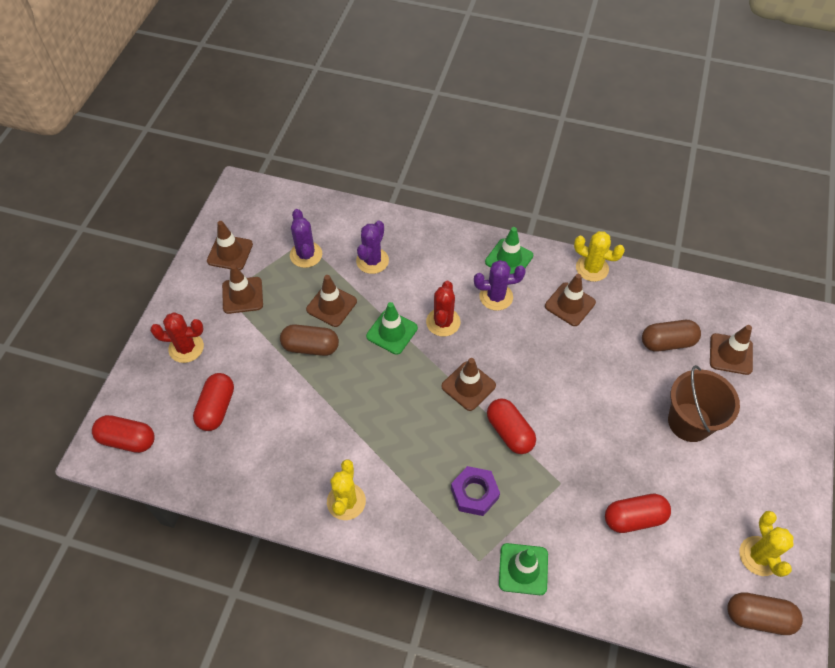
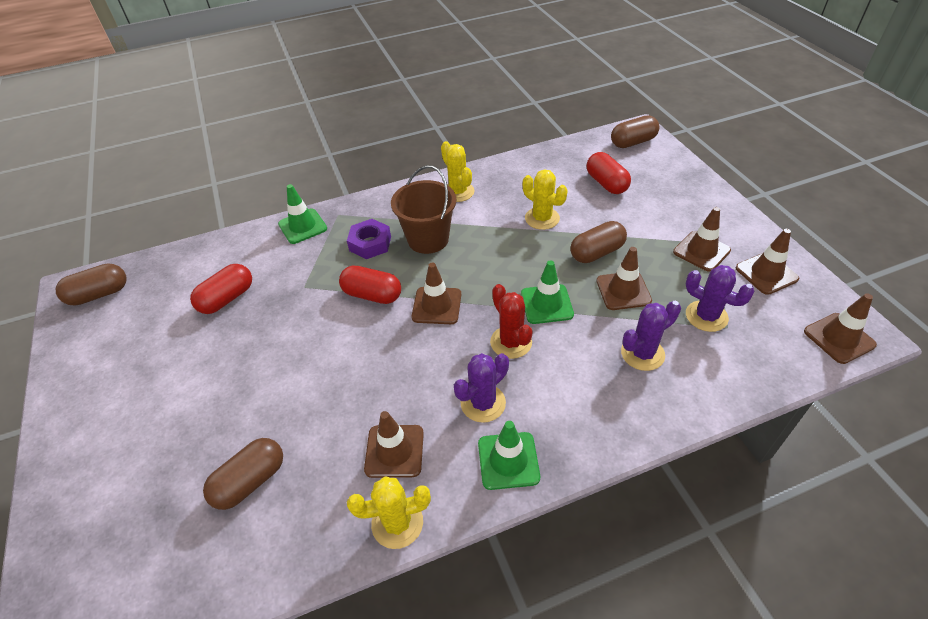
camera: 145 degrees right, 10 degrees down
red capsule [92,415,154,453] -> brown capsule [611,116,659,148]
red cactus [150,312,204,363] -> none
purple cactus [356,221,389,274] -> purple cactus turned 75 degrees clockwise [621,301,681,371]
brown bucket [668,365,740,442] -> brown bucket moved to [391,165,456,254]
brown traffic cone [710,325,753,375] -> brown traffic cone moved to [804,293,877,364]
yellow cactus [739,511,794,577] -> yellow cactus moved to [523,169,567,230]

